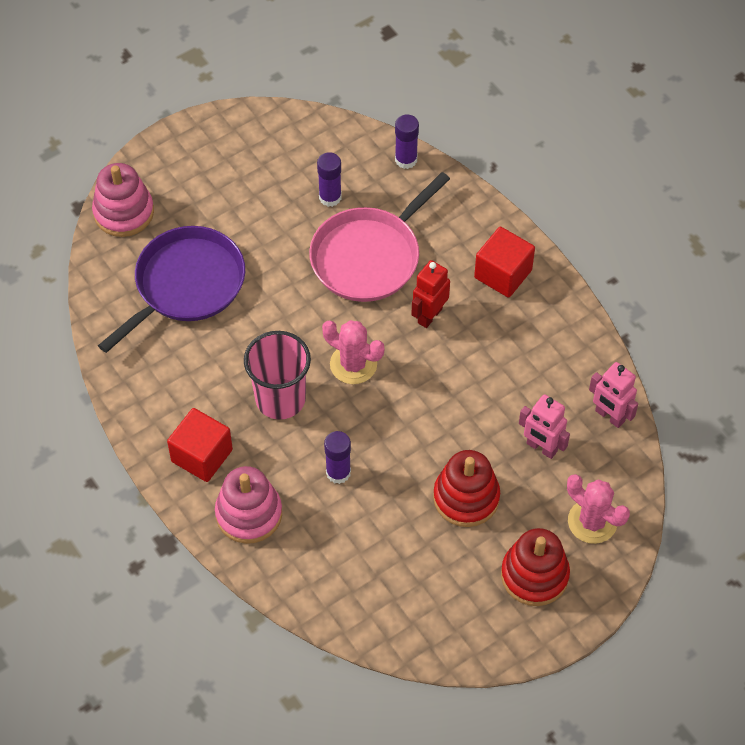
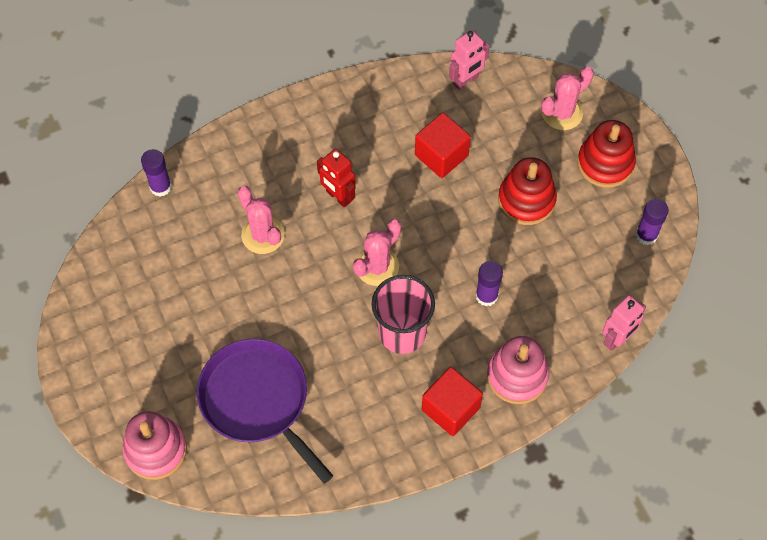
camera: 80 degrees left, 5 degrees up
pink pan [309,172,450,302] -> pink cactus [238,186,285,254]
purple glue stick [317,152,342,207] -> purple glue stick moved to [636,199,669,245]
red cube [474,227,535,298] -> red cube moved to [415,113,471,178]
pink robot [519,394,570,459] -> pink robot moved to [602,295,646,351]

